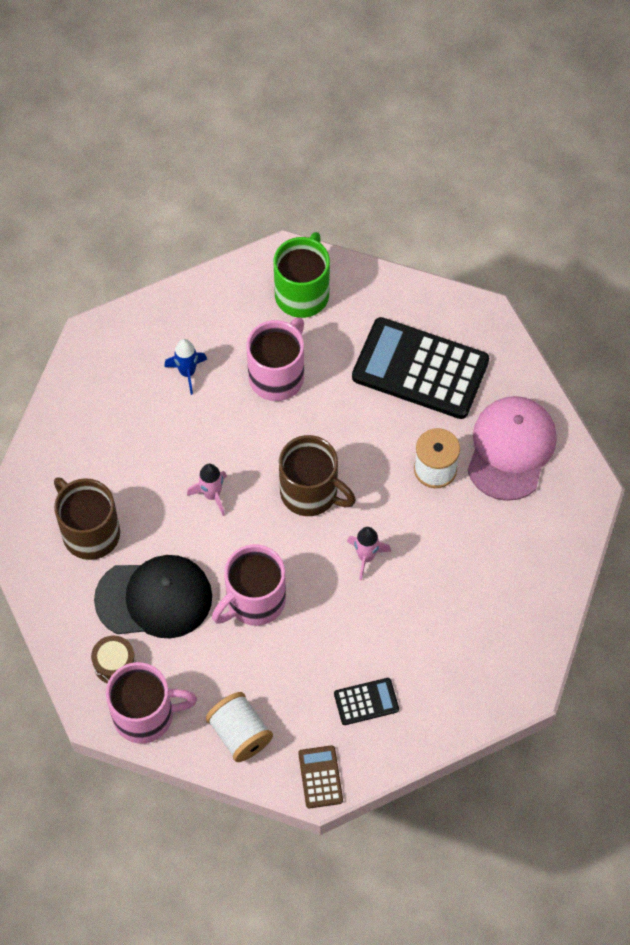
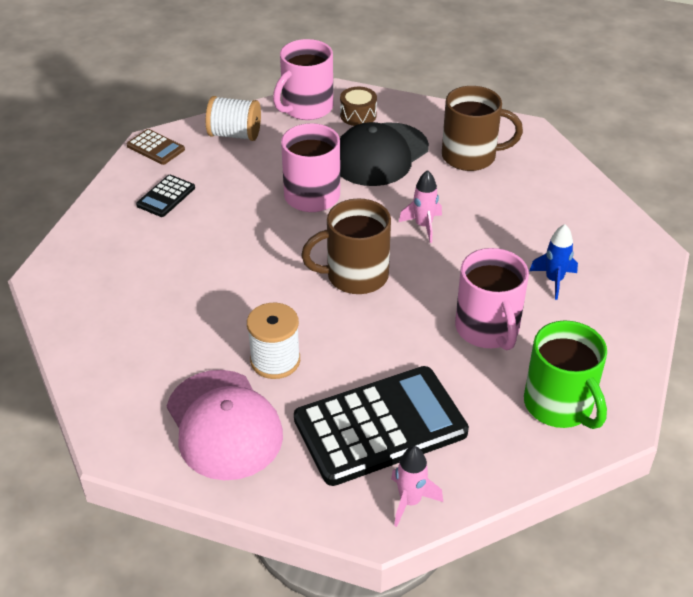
camera: 135 degrees right, 20 degrees down
pink rocket [347,527,391,581] -> pink rocket moved to [391,446,443,527]

